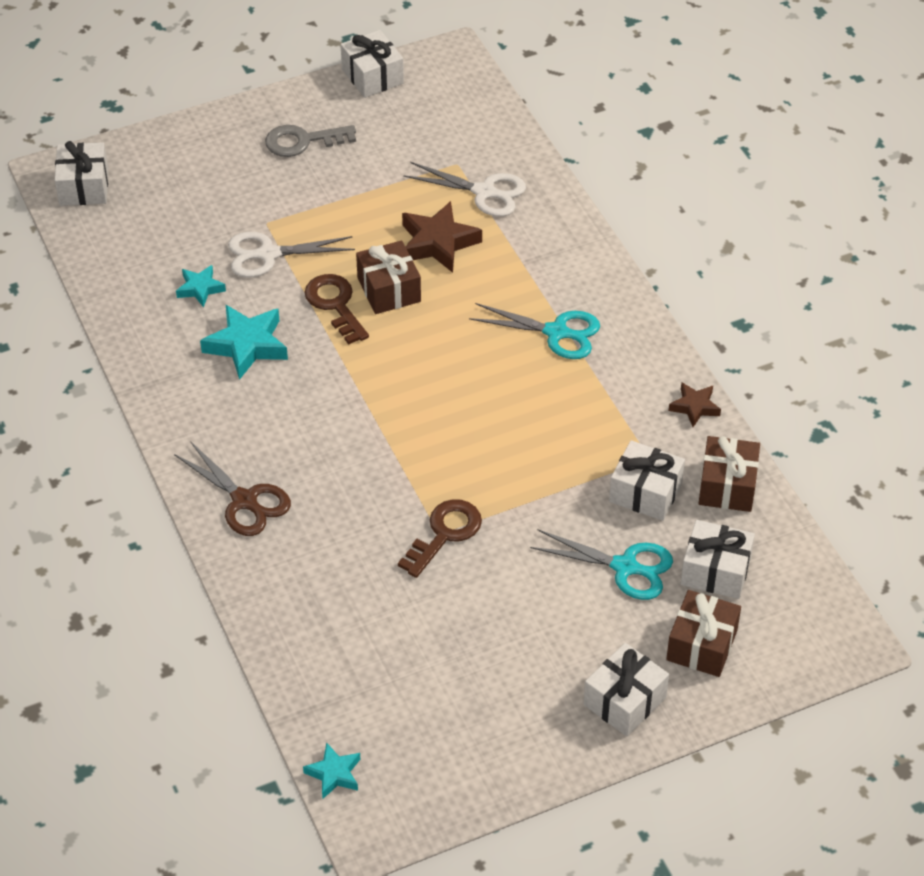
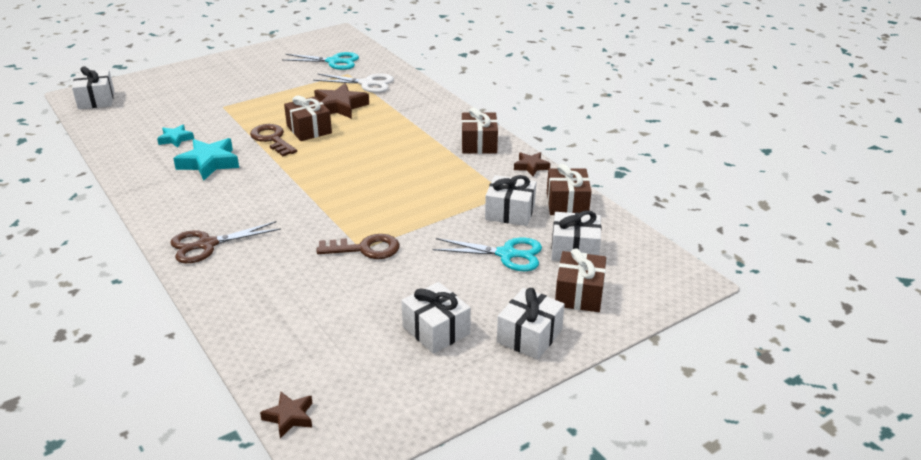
camera: 10 degrees left, 15 degrees down
brown scissors [174,441,291,536] -> brown scissors turned 120 degrees clockwise [170,221,281,263]
white scissors [228,232,355,278] -> none
grey key [265,125,356,157] -> none
turquoise star [303,742,360,799] -> brown star [260,392,312,438]
white gift [341,30,404,98] -> white gift moved to [402,282,471,354]
brown key [398,499,482,578] -> brown key turned 60 degrees clockwise [317,234,400,259]
turquoise scissors [469,303,600,359] -> turquoise scissors moved to [283,52,359,70]
none -> brown gift [462,107,498,154]

